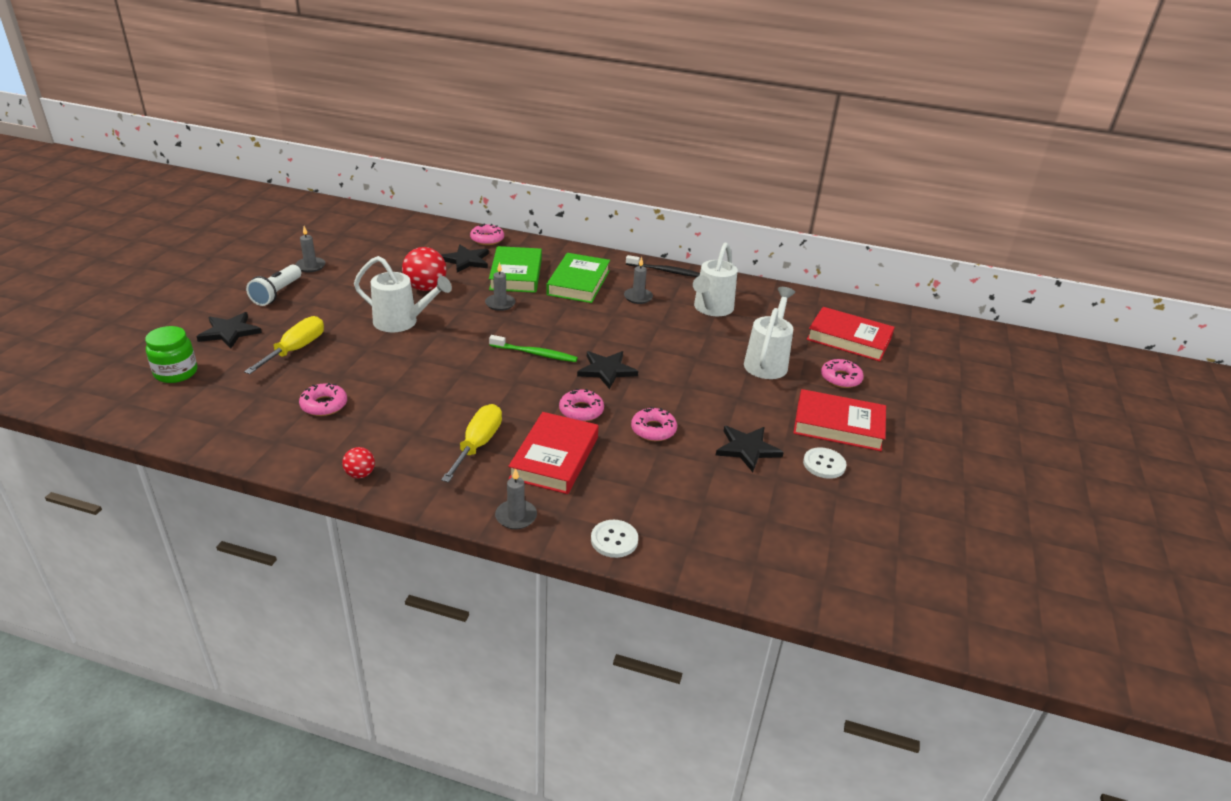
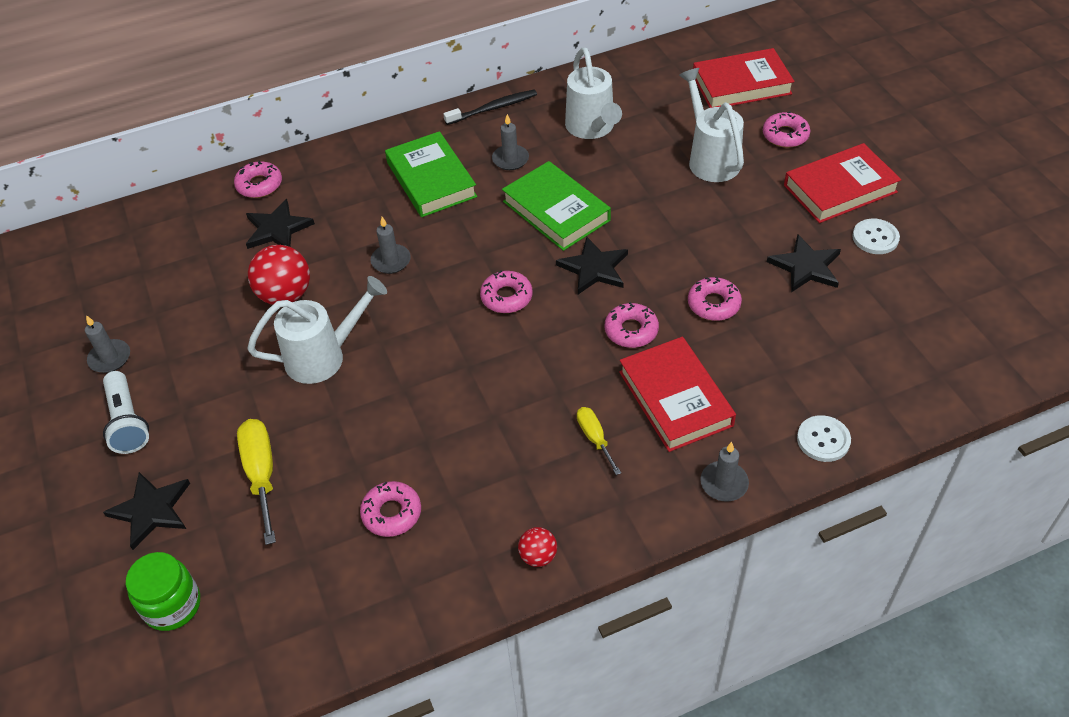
camera: 35 degrees left, 15 degrees up
yellow screwdriver [441,404,502,482] -> yellow screwdriver [577,407,621,475], size x0.59
green book [489,246,542,293] -> green book moved to [502,161,611,251]
green toothbrush [489,335,578,362] -> pink donut [480,270,533,313]

